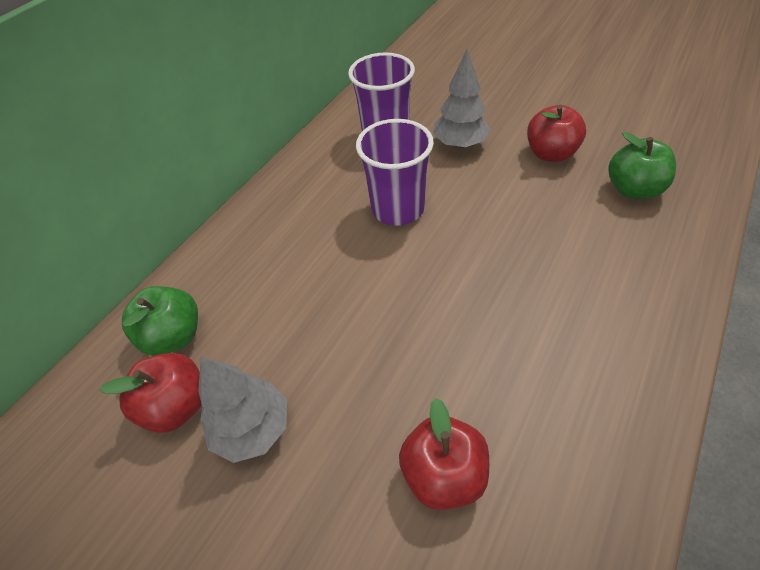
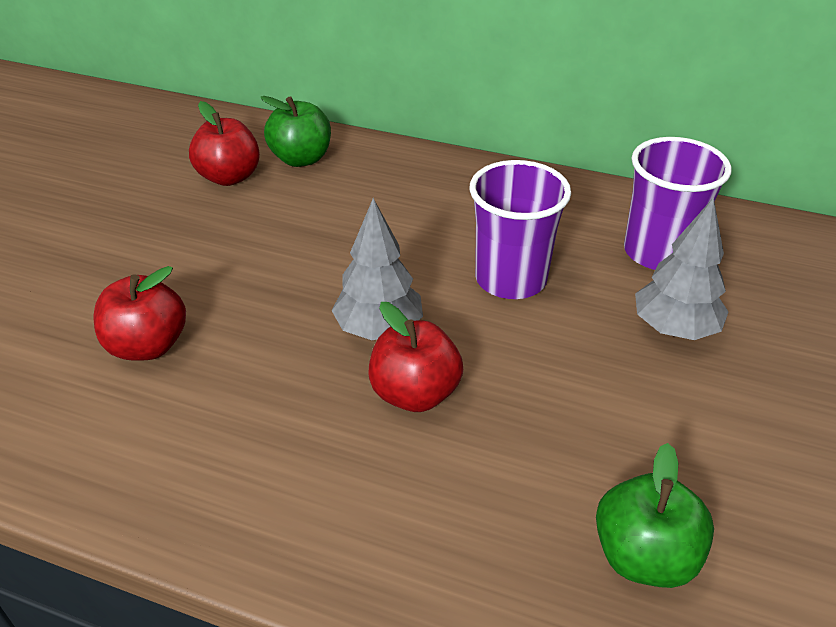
camera: 75 degrees right, 10 degrees down
grey tree [198,357,287,463] -> grey tree moved to [331,198,423,340]
red apple [527,105,586,162] -> red apple moved to [368,302,463,412]

